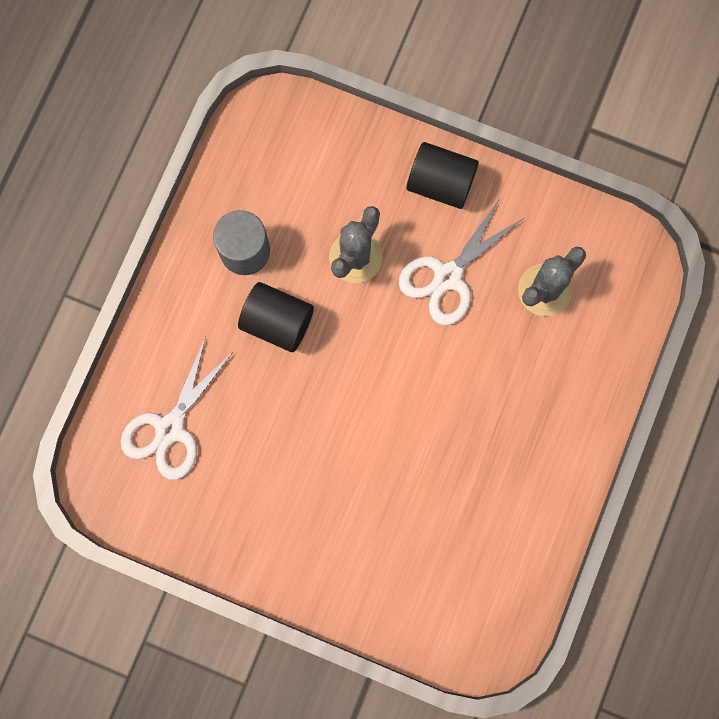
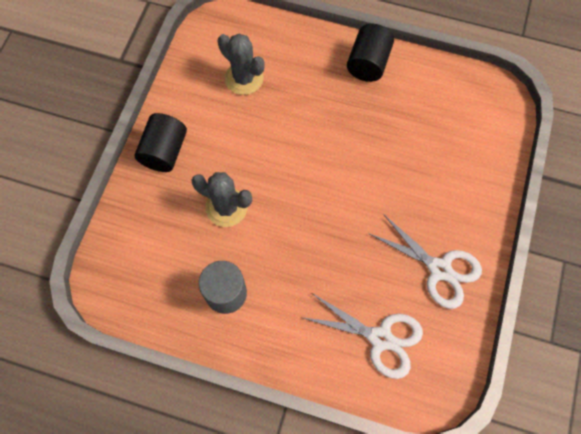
camera: 95 degrees left, 10 degrees down
black cylinder [238,282,314,352] -> black cylinder moved to [347,24,394,82]
white scissors [399,198,525,326] -> white scissors moved to [368,214,482,309]

